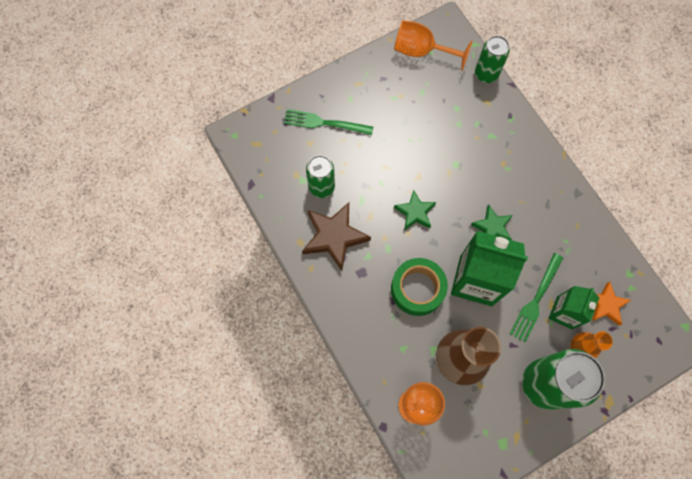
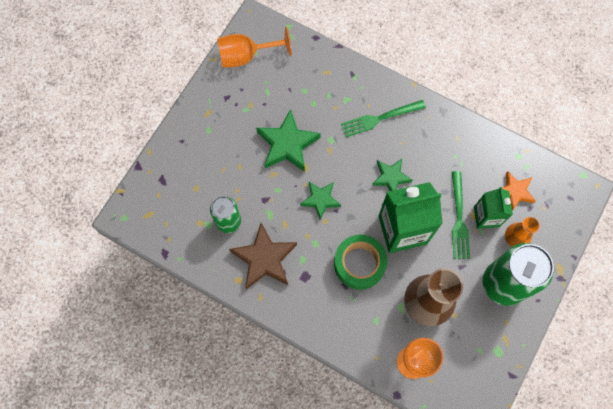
camera: 30 degrees left, 0 degrees up
green fork [284,109,373,135] -> green fork moved to [341,100,426,137]
green can [475,36,510,83] -> none
none -> green star [256,109,321,172]

